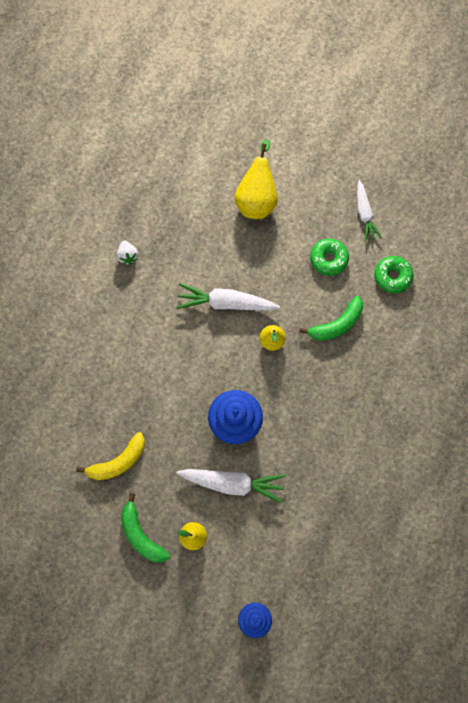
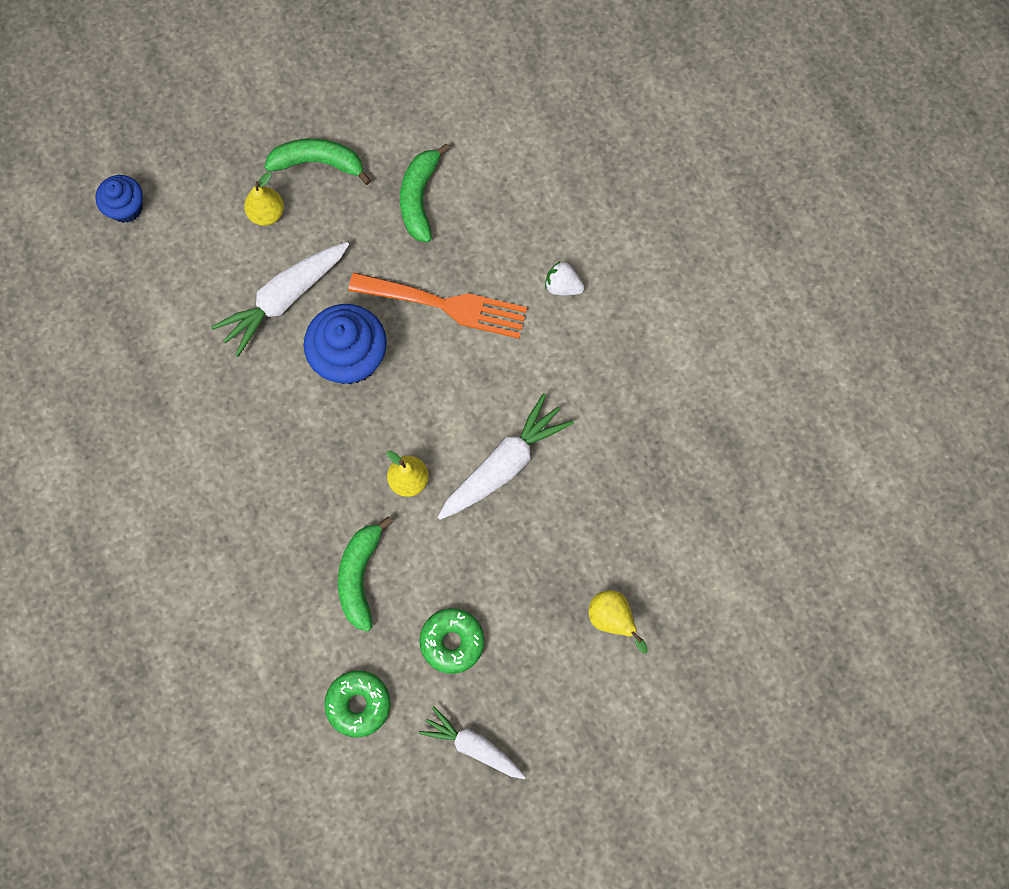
camera: 130 degrees right, 0 degrees up
yellow banana [76,432,145,480] -> green banana [400,143,450,243]
white strawberry [117,241,138,265] -> white strawberry moved to [545,261,584,295]
yellow pear [235,139,278,219] -> yellow pear [589,591,648,653], size x0.58
none -> orange fork [348,273,527,339]

